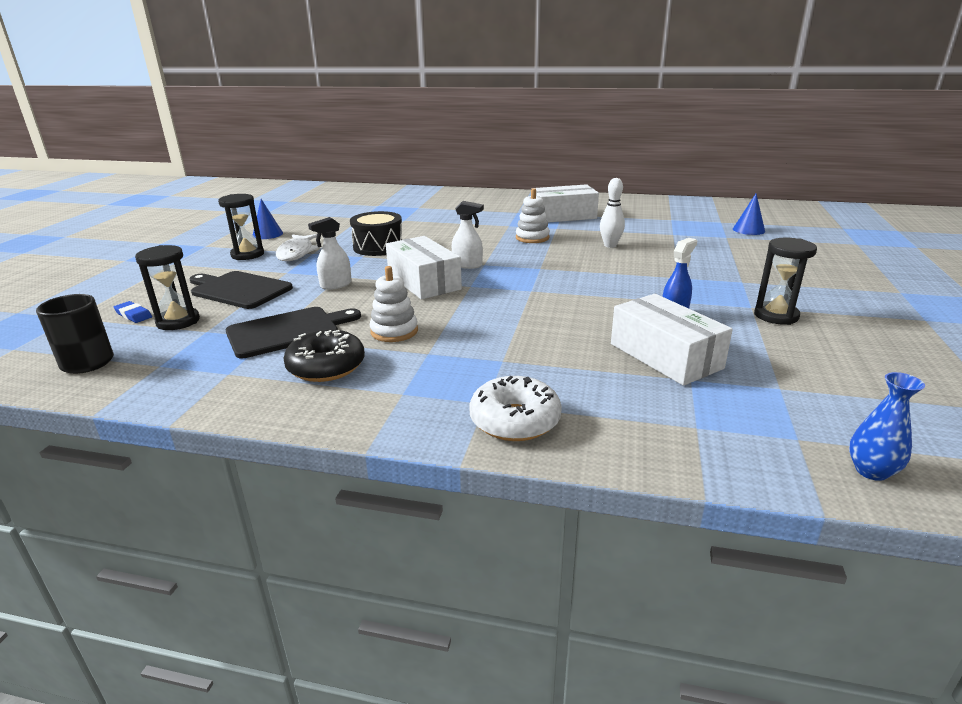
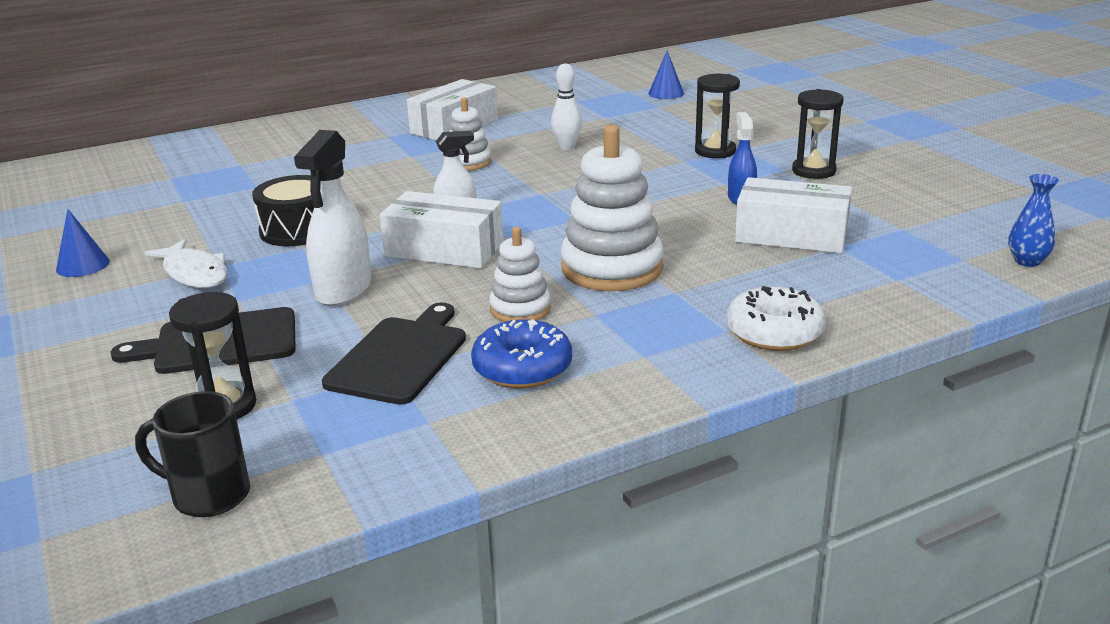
camera: 40 degrees left, 0 degrees up
blue eraser [114,301,152,323] -> none
black hourglass [218,194,264,260] -> black hourglass moved to [695,74,740,158]
black donut [283,330,365,382] -> blue donut [471,319,572,389]
white spray bottle [308,217,352,290] -> white spray bottle [294,130,371,306], size x1.65
none -> white stacking toy [561,125,664,291]

